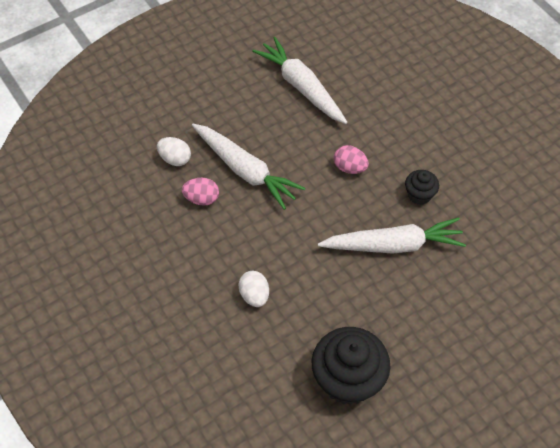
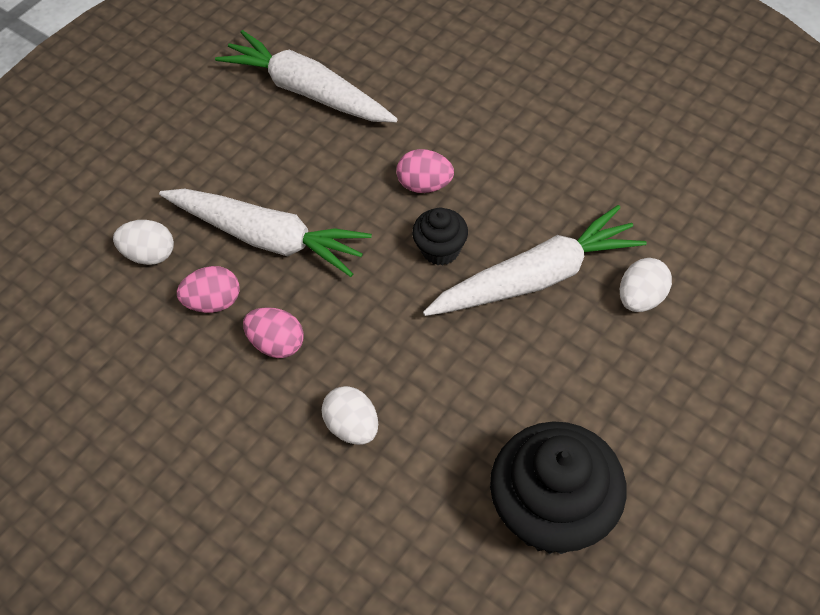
camera: 15 degrees left, 0 degrees up
black cupcake [405,170,439,205] -> black cupcake moved to [412,208,468,265]
none -> pink egg [243,307,304,358]
none -> white egg [620,258,672,312]

